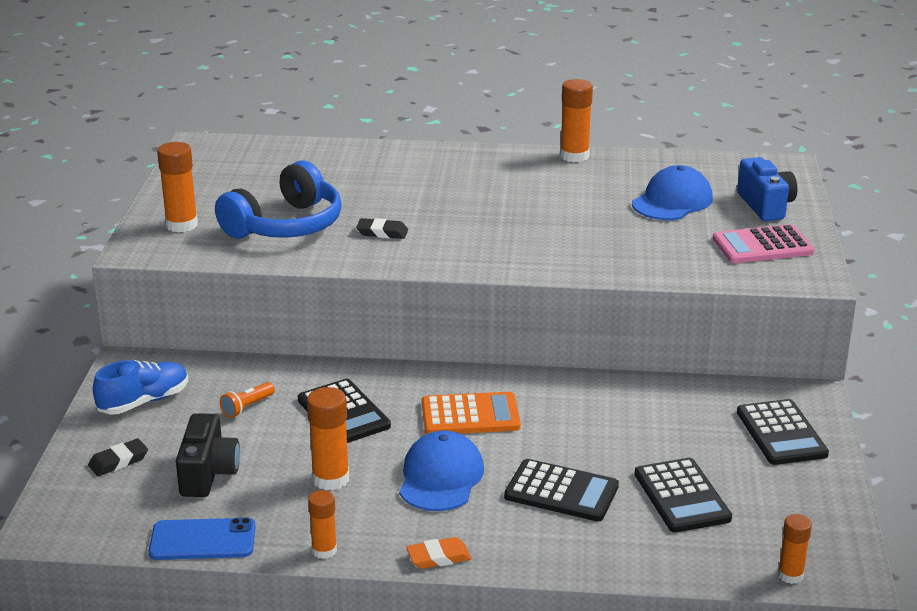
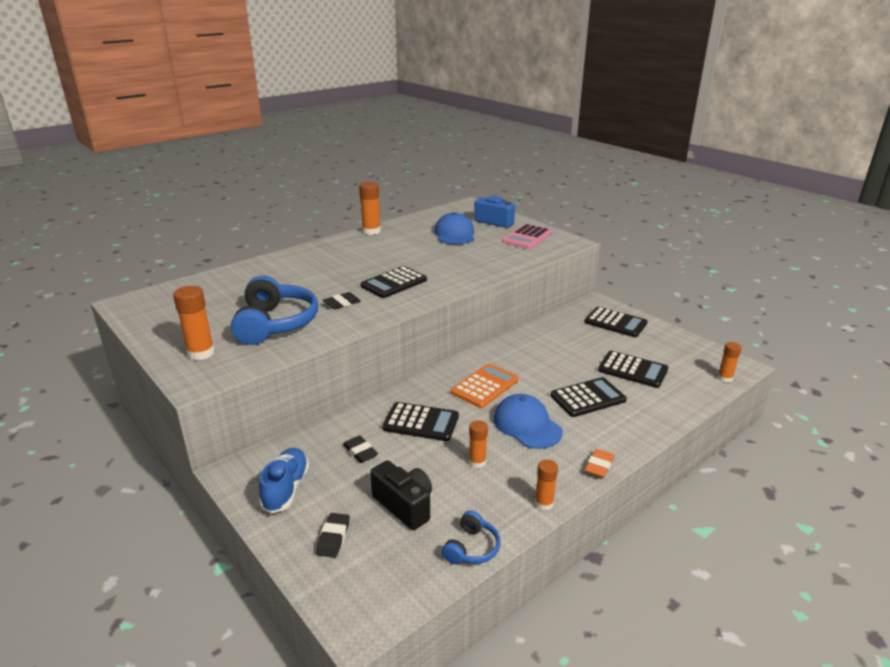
camera: 45 degrees left, 0 degrees up
blue phone [148,517,256,560] -> blue headphones [442,511,500,564]
orange flashlight [220,382,275,418] -> black eraser [343,435,378,463]
orange glue stick [307,387,349,490] -> orange glue stick [469,420,488,468], size x0.63
none -> black calculator [361,266,427,298]

